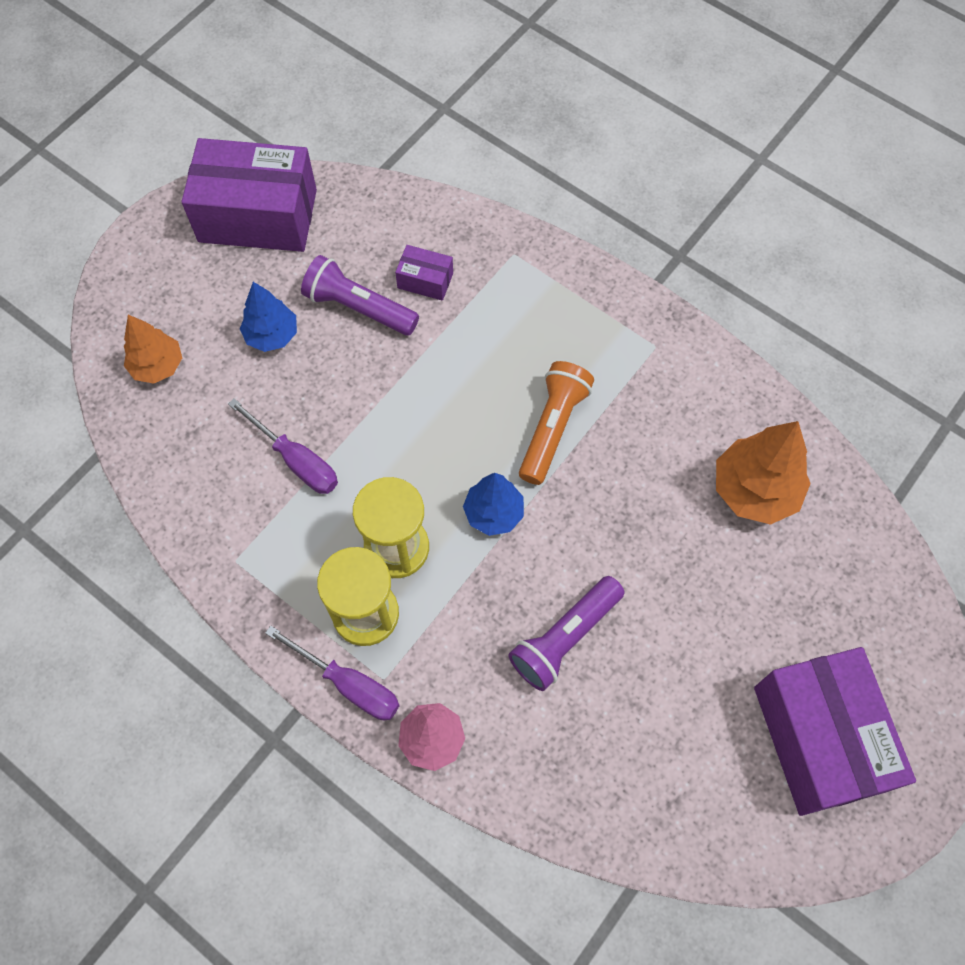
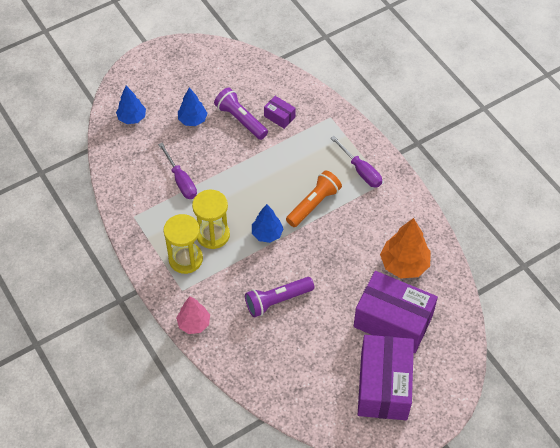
camera: 20 degrees right, 10 degrees down
orange tree [124,315,182,384] -> blue tree [116,86,146,124]
purple box [182,138,317,252] -> purple box moved to [354,271,438,353]
purple screwdriver [265,625,400,720] -> purple screwdriver moved to [331,136,382,188]

